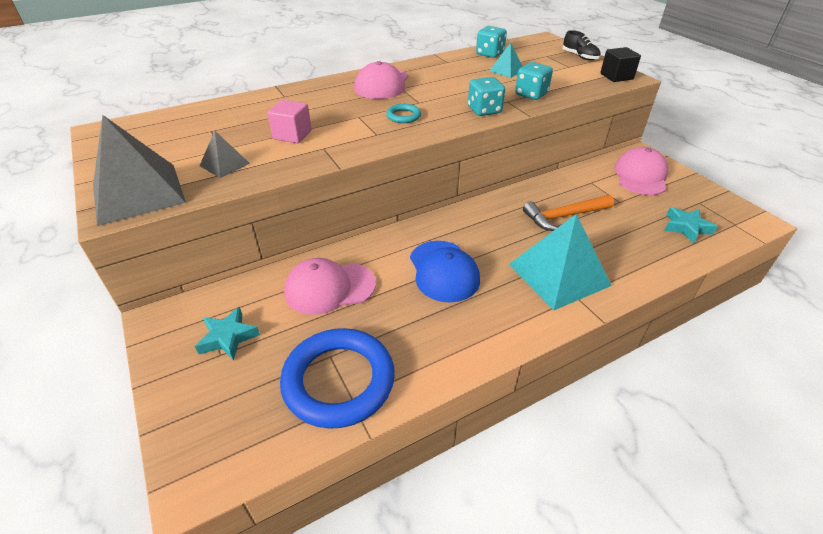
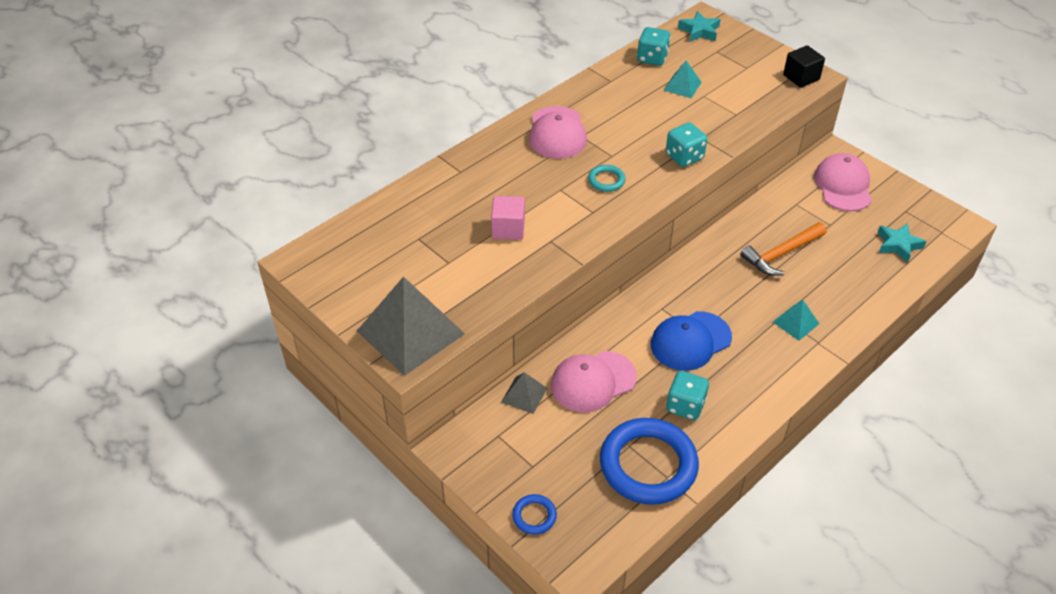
camera: 15 degrees left, 5 degrees up
turquoise star [195,307,260,361] -> turquoise star moved to [678,11,720,42]
grey pyramid [200,131,250,178] -> grey pyramid moved to [501,372,547,414]
blue cap [410,241,480,303] -> blue cap turned 90 degrees clockwise [651,311,732,371]
turquoise pyramid [509,214,612,310] -> turquoise pyramid [773,300,819,341], size x0.48
turquoise dice [515,62,553,100] -> turquoise dice moved to [666,371,709,420]
black shoe [562,30,600,60] -> none
none -> blue ring [512,494,557,535]

